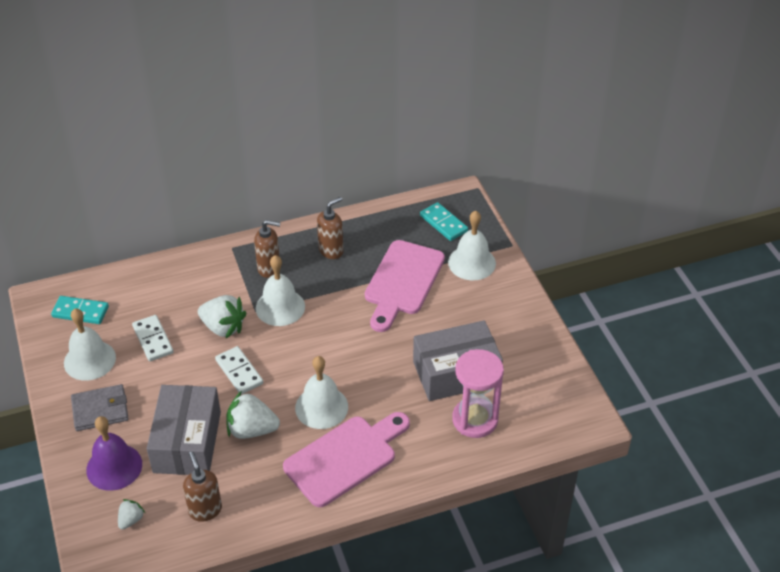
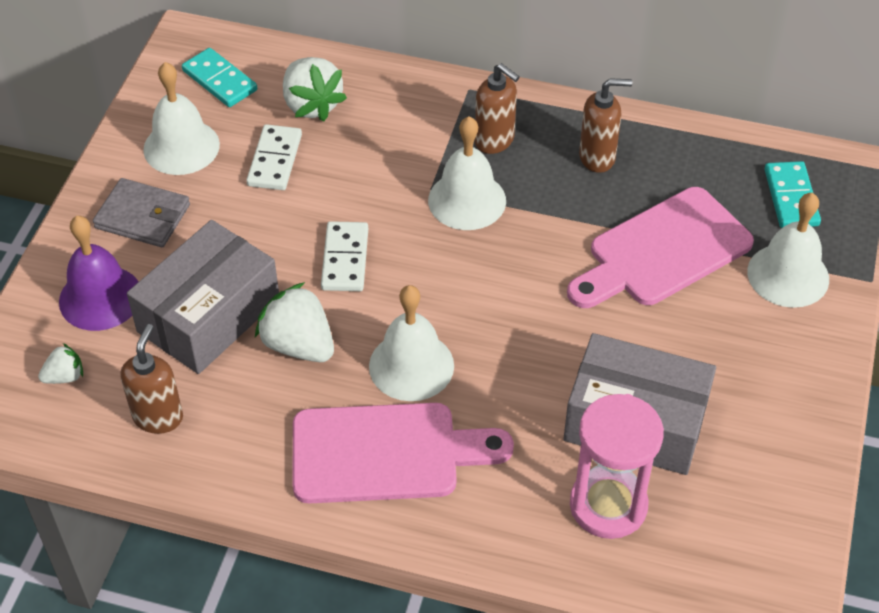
camera: 35 degrees right, 5 degrees up
white strawberry [198,295,246,338] -> white strawberry moved to [283,57,347,122]

